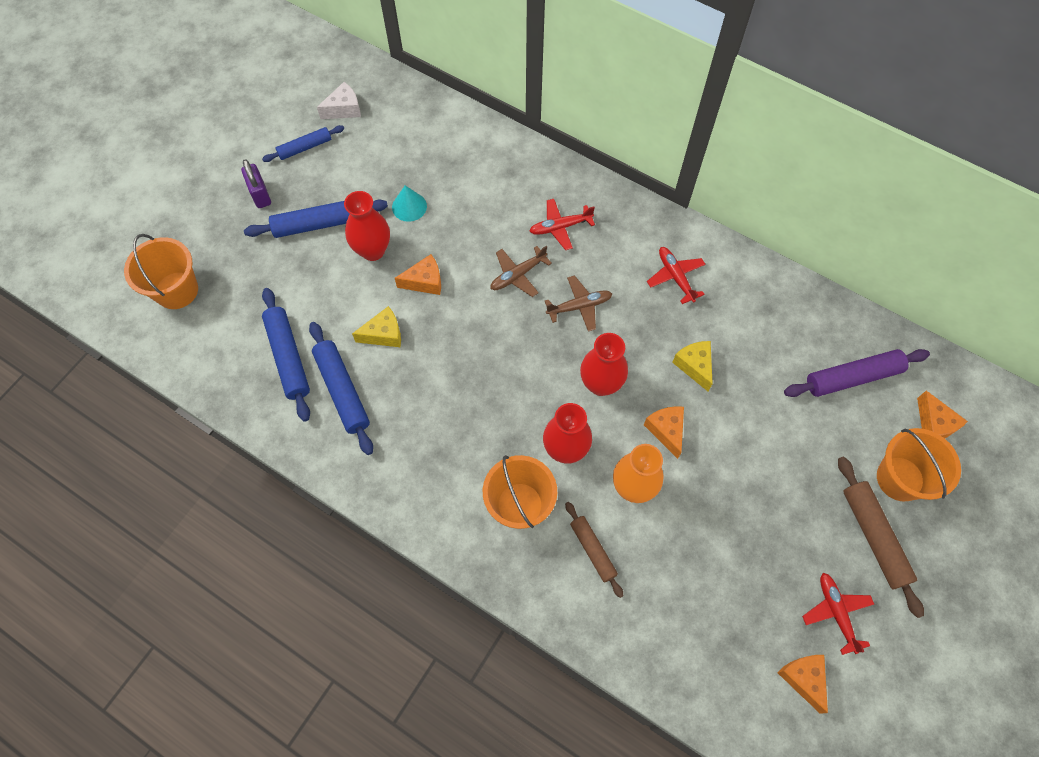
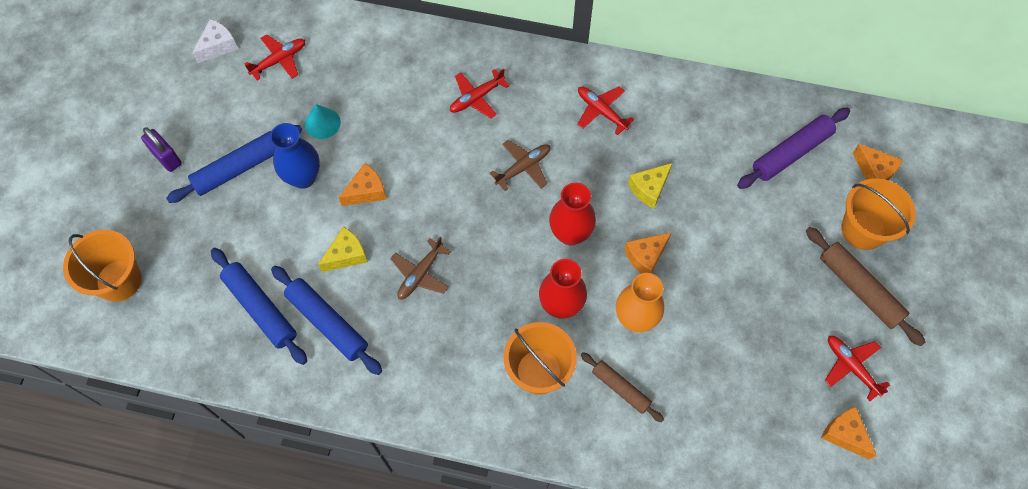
camera: 20 degrees left, 0 degrees up
blue rolling pin [262,125,344,162] -> none
red vase [344,191,390,261] -> blue vase [270,123,320,189]
brown plane [490,246,552,297] -> brown plane moved to [390,237,451,299]
orange cheese [644,406,684,459] -> orange cheese turned 90 degrees counterclockwise [624,232,672,273]
yellow cheese [672,341,713,391] -> yellow cheese turned 90 degrees counterclockwise [628,163,672,208]
none -> red plane [245,34,305,80]

